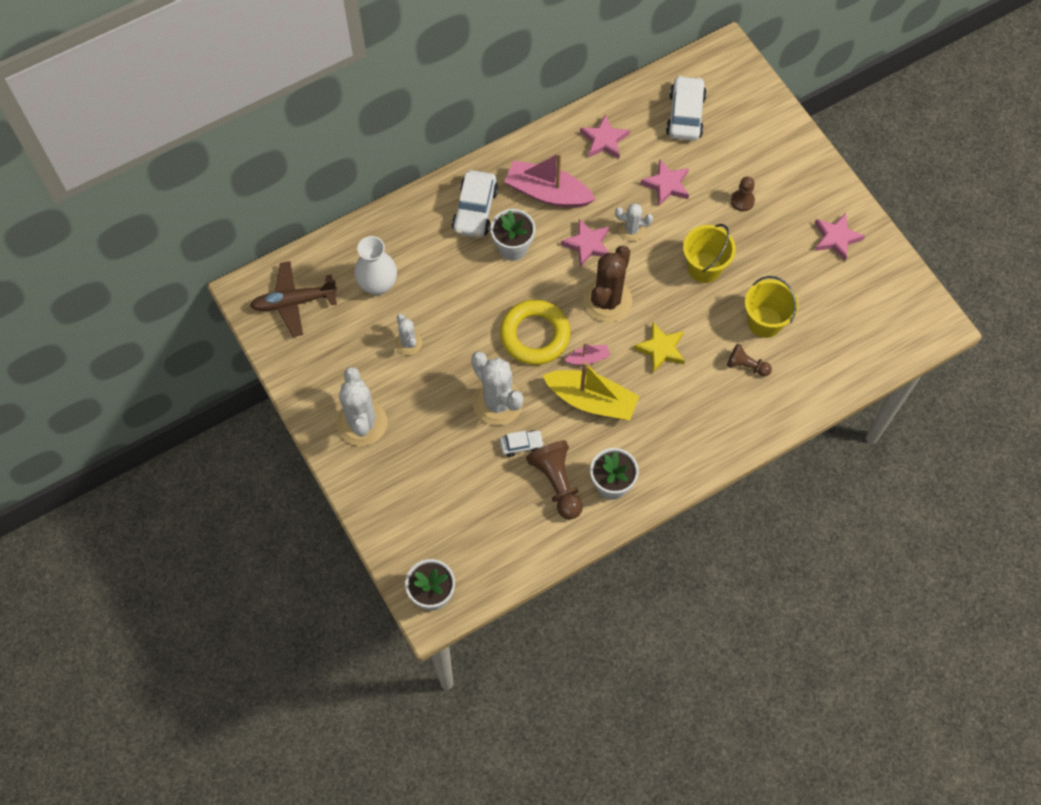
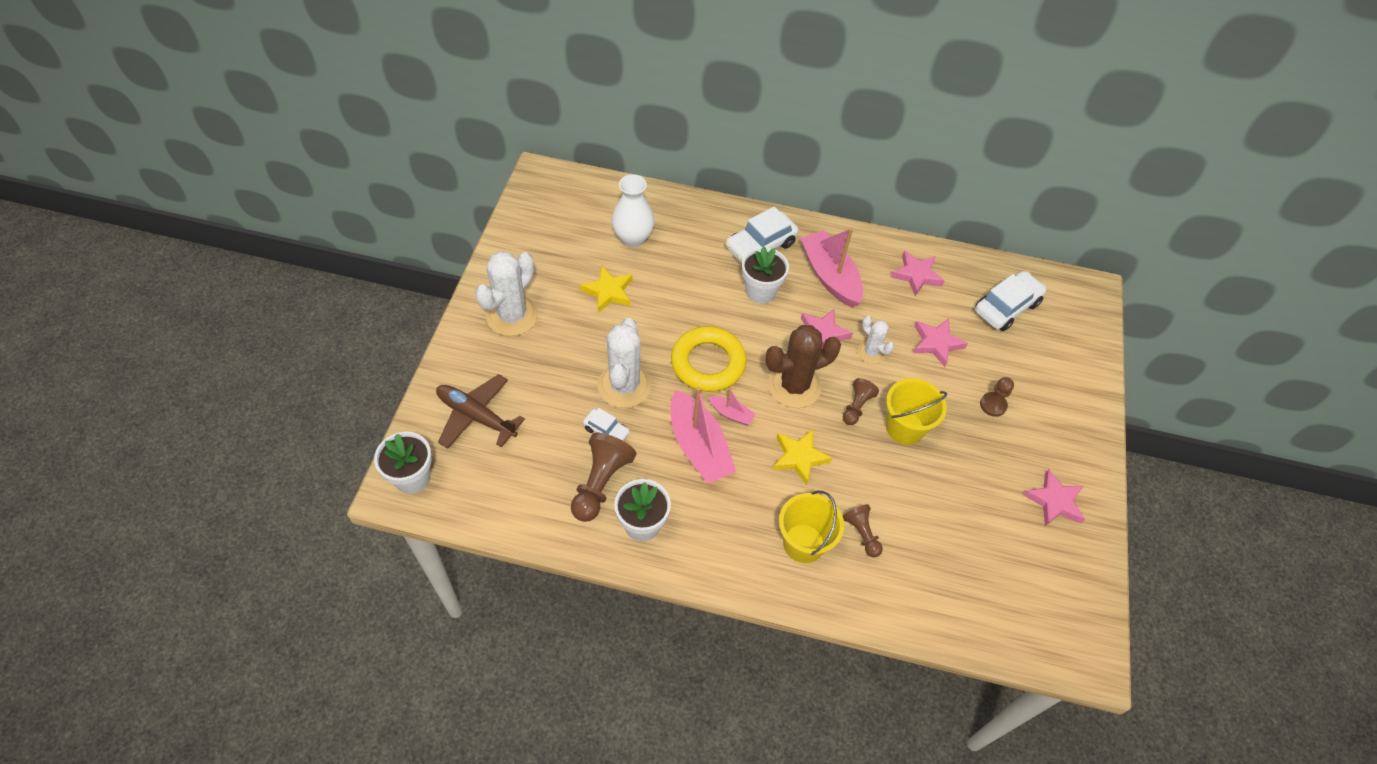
camera: 40 degrees right, 10 degrees down
brown plane [250,261,338,337] -> brown plane moved to [436,374,525,449]
white cactus [395,314,422,355] -> yellow star [580,266,632,313]
yellow boat [542,361,639,420] -> pink boat [671,387,736,484]
yellow bucket [745,276,798,338] -> yellow bucket moved to [779,491,844,563]
none -> brown pawn [843,378,879,425]

